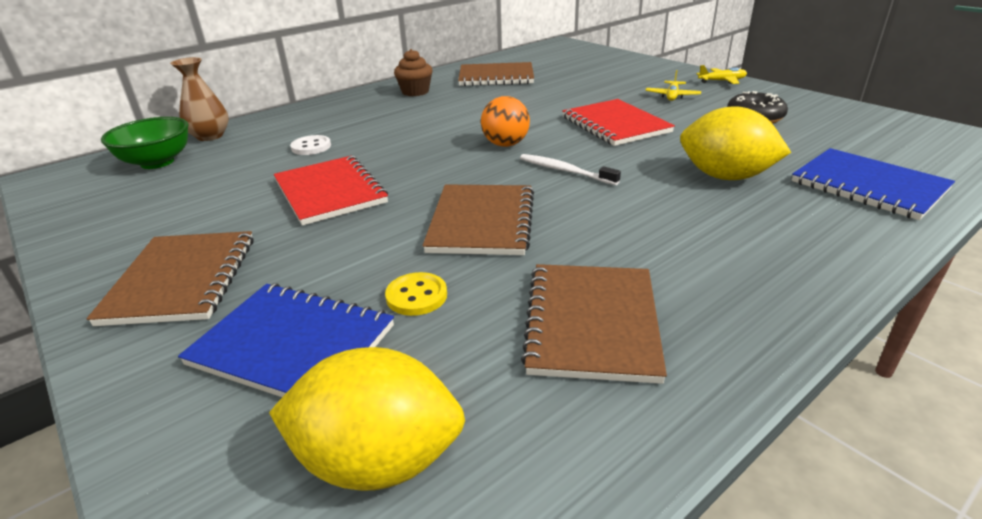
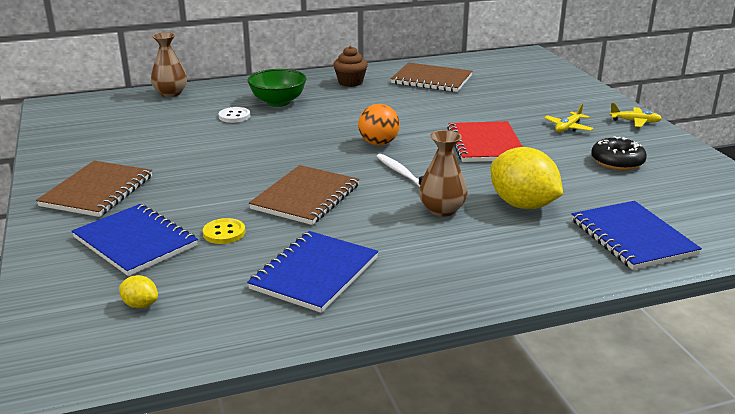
camera: 20 degrees right, 5 degrees down
green bowl [101,117,189,169] -> green bowl moved to [247,69,307,107]
yellow lemon [269,347,465,491] -> yellow lemon [119,275,158,309], size x0.44
red notebook [274,156,388,226] -> none
brown notebook [521,264,667,384] -> blue notebook [247,231,378,313]
none -> brown vase [419,130,467,217]

